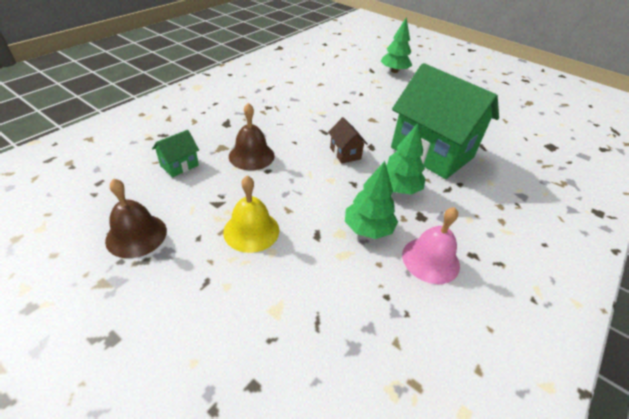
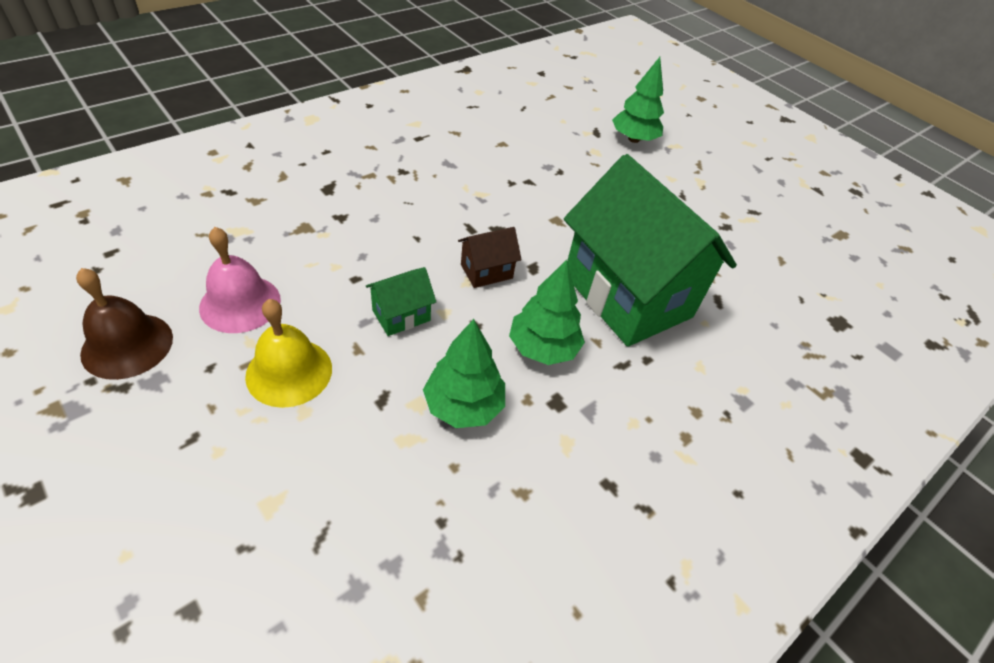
camera: 10 degrees right, 5 degrees up
green house [152,130,199,177] -> green house moved to [366,267,436,336]
brown bell [229,103,275,171] -> none
brown house [328,117,368,164] -> brown house turned 75 degrees clockwise [458,227,522,288]
pink bell [402,207,460,284] -> pink bell moved to [199,227,281,333]

